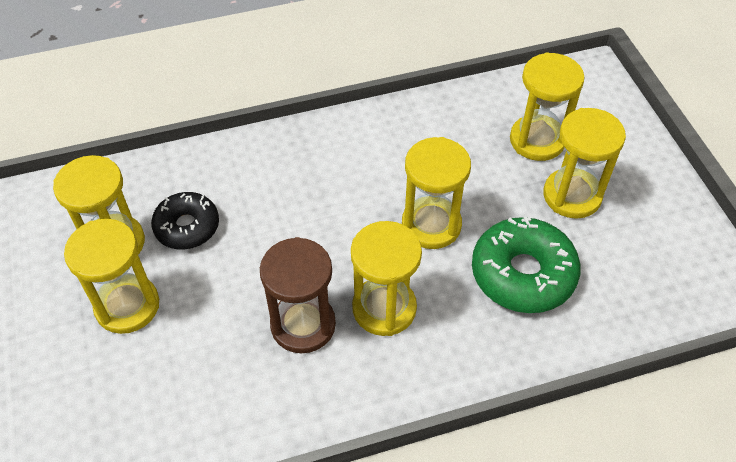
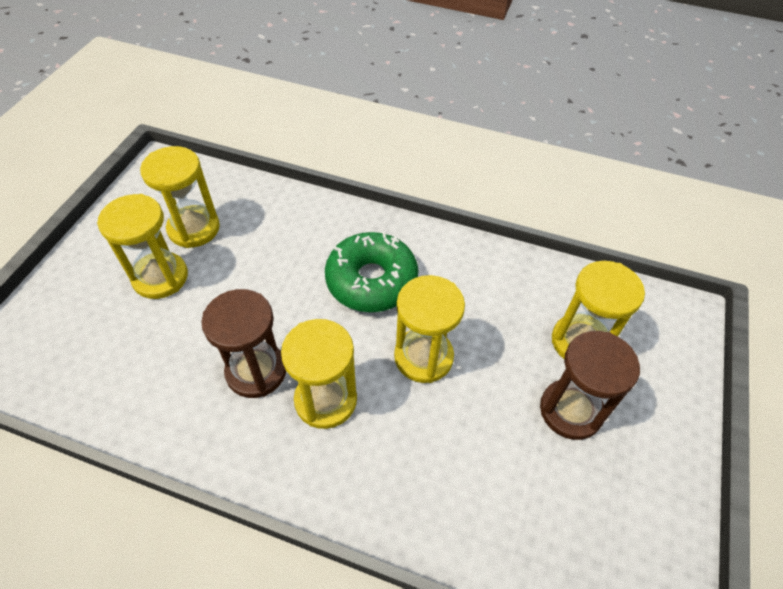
camera: 35 degrees right, 0 degrees up
black donut [151,192,219,250] -> none
green donut [472,217,581,313] -> green donut moved to [325,232,419,312]
yellow hourglass [543,108,626,219] -> brown hourglass [540,331,640,440]

